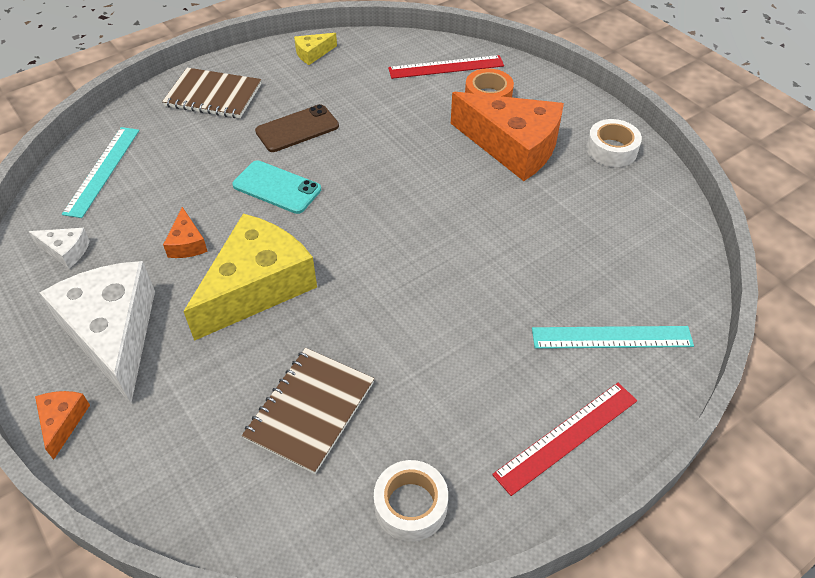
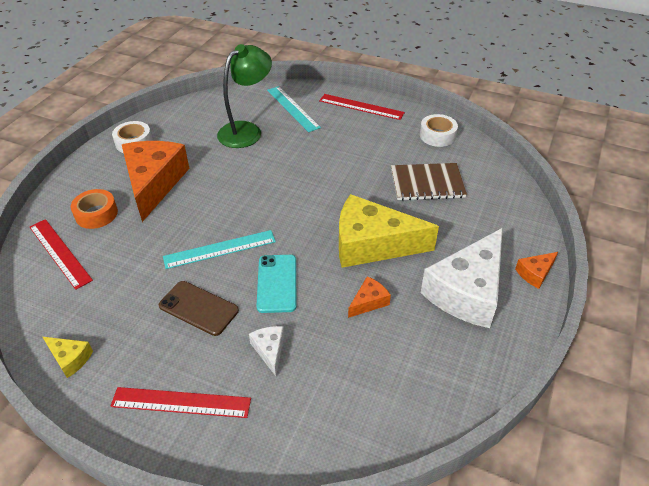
camera: 120 degrees left, 5 degrees down
white cheese [28,228,90,268] -> white cheese moved to [249,326,284,376]
turquoise ruler [62,127,139,218] -> turquoise ruler moved to [163,230,276,269]
brown notebook [162,68,261,118] -> red ruler [110,387,251,418]
none -> green lamp [217,44,272,148]

